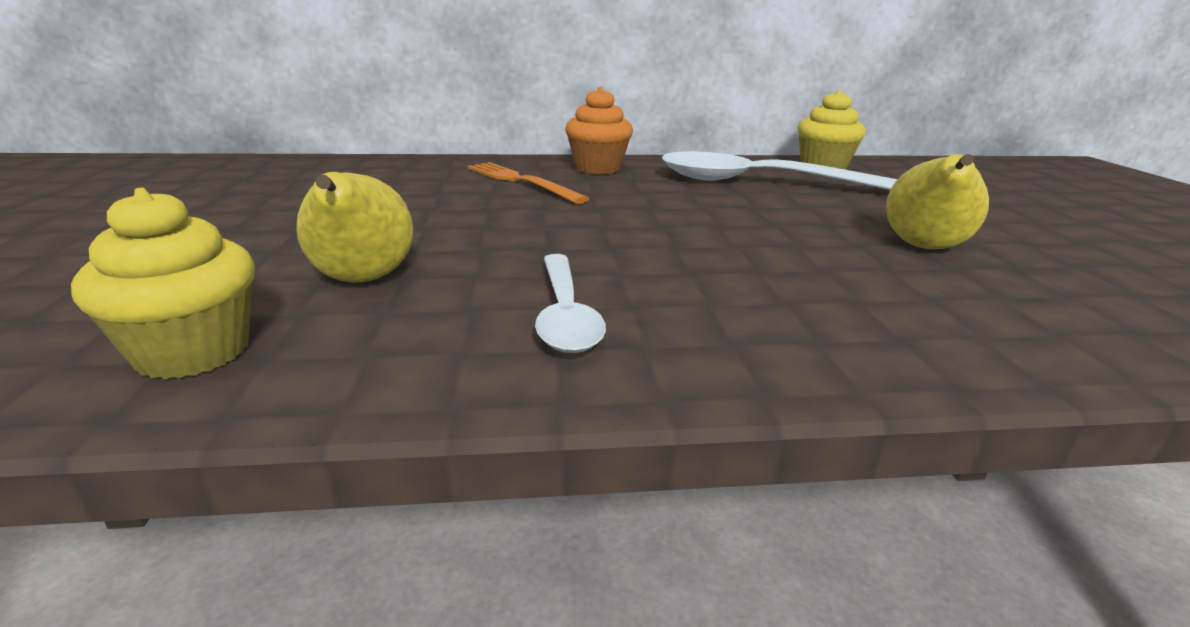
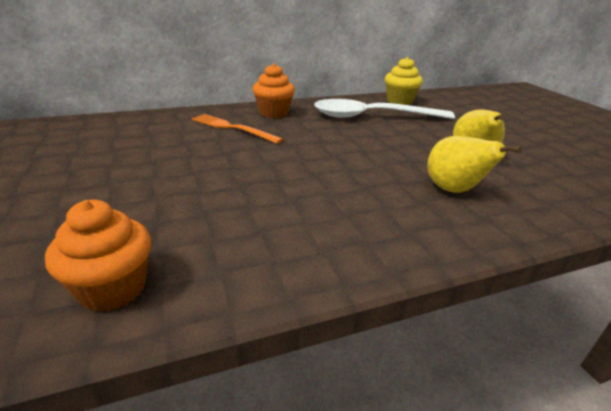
camera: 15 degrees left, 5 degrees up
yellow cupcake [71,188,255,379] -> orange cupcake [45,200,151,312]
yellow pear [296,172,413,283] -> yellow pear moved to [427,136,522,193]
white spoon [535,254,606,353] -> none

